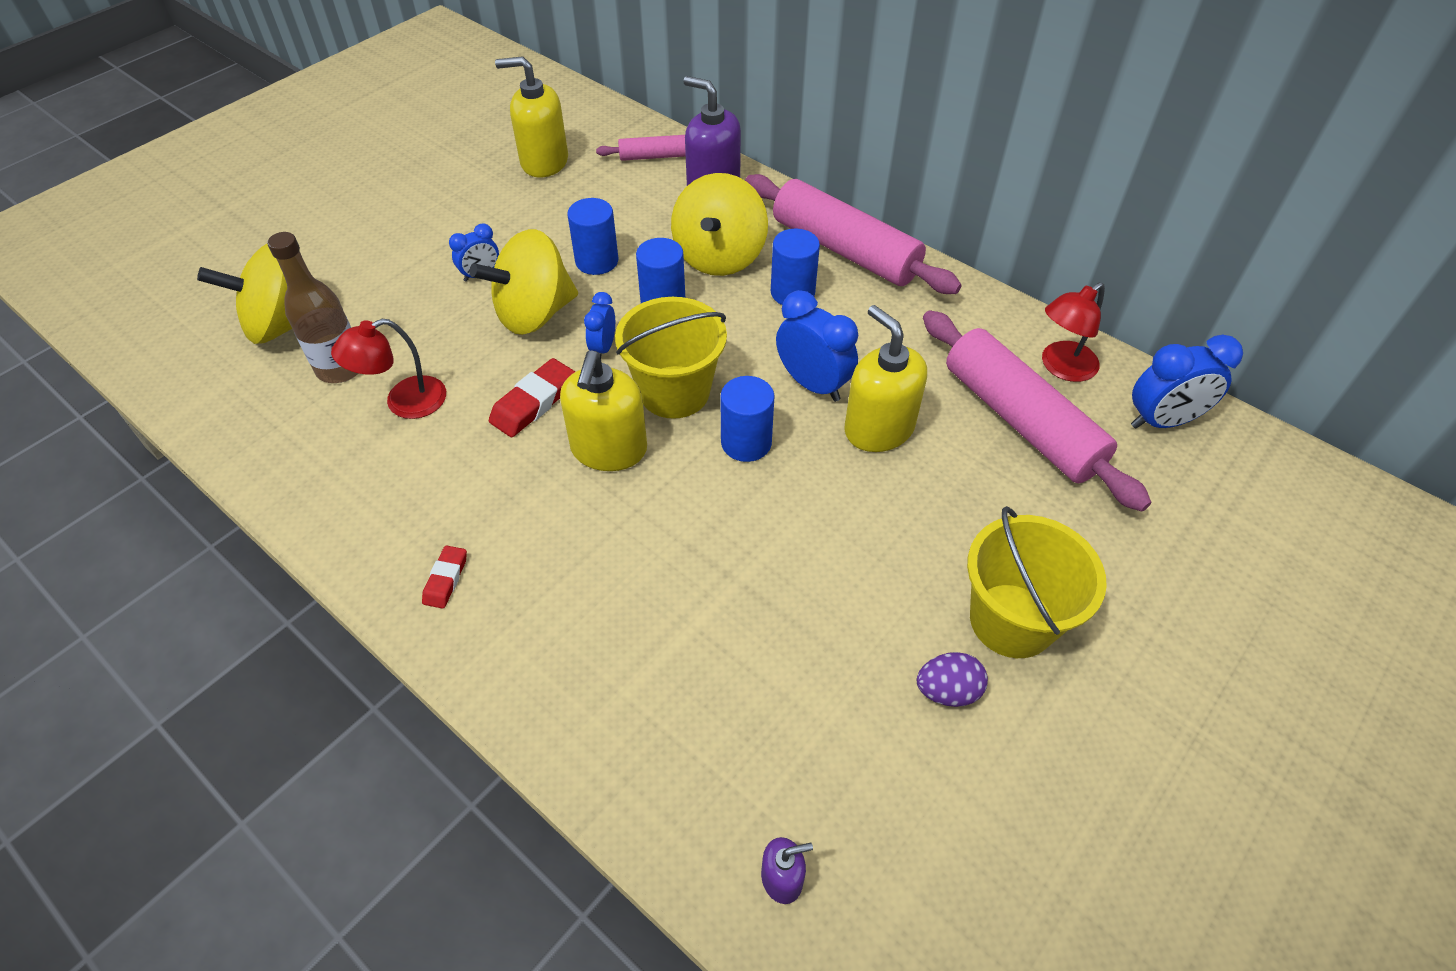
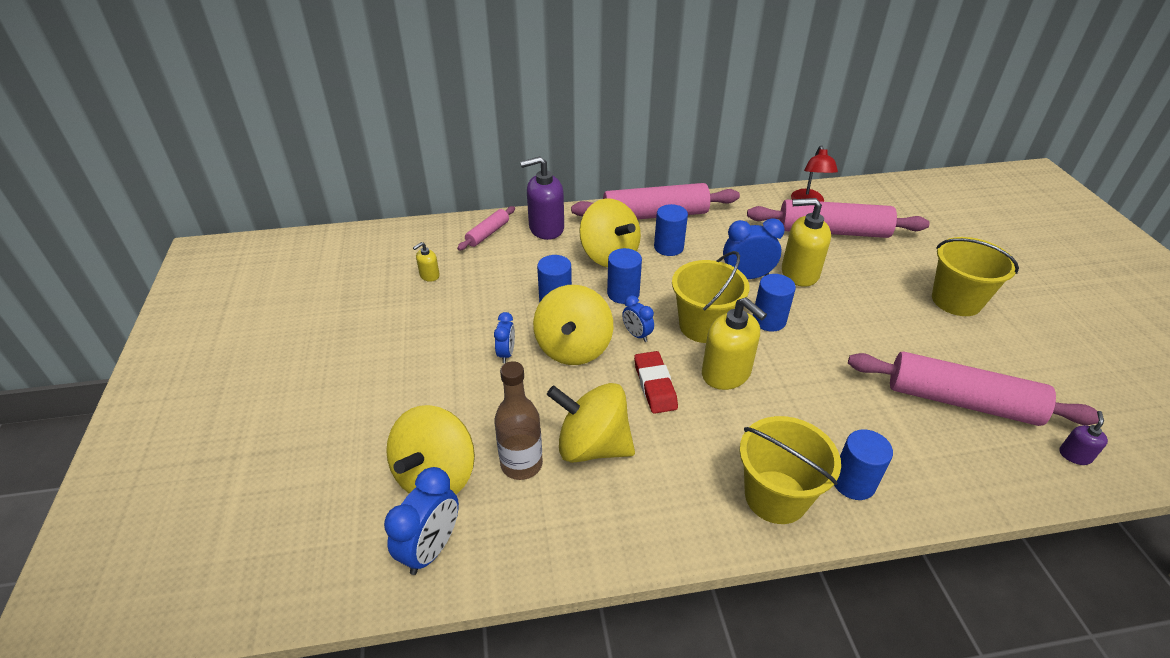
camera: 50 degrees left, 10 degrees down
red lamp [331,319,446,419] -> yellow spinning top [547,383,635,463]
red eraser [422,545,467,609] -> yellow bucket [739,416,841,524]
yellow soap dispenser [495,56,568,177] -> yellow soap dispenser [413,242,440,282], size x0.48
purple egg [917,652,988,707] -> none
blue clock [1131,335,1243,429] -> blue clock moved to [384,467,459,575]
none -> blue cylinder [834,429,893,500]
none -> pink rolling pin [848,351,1099,426]

